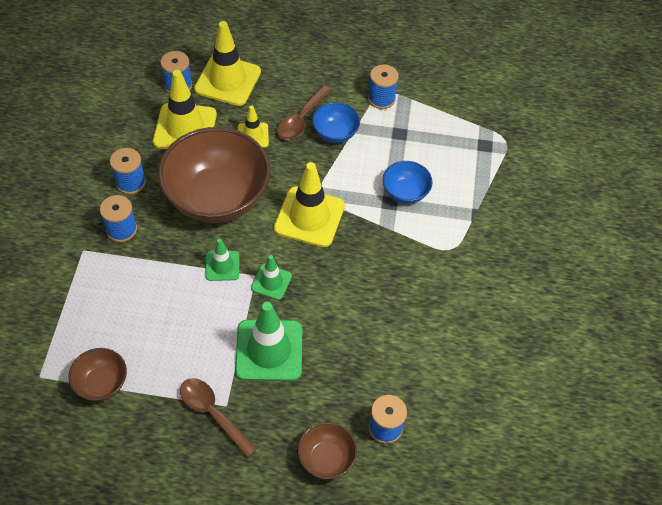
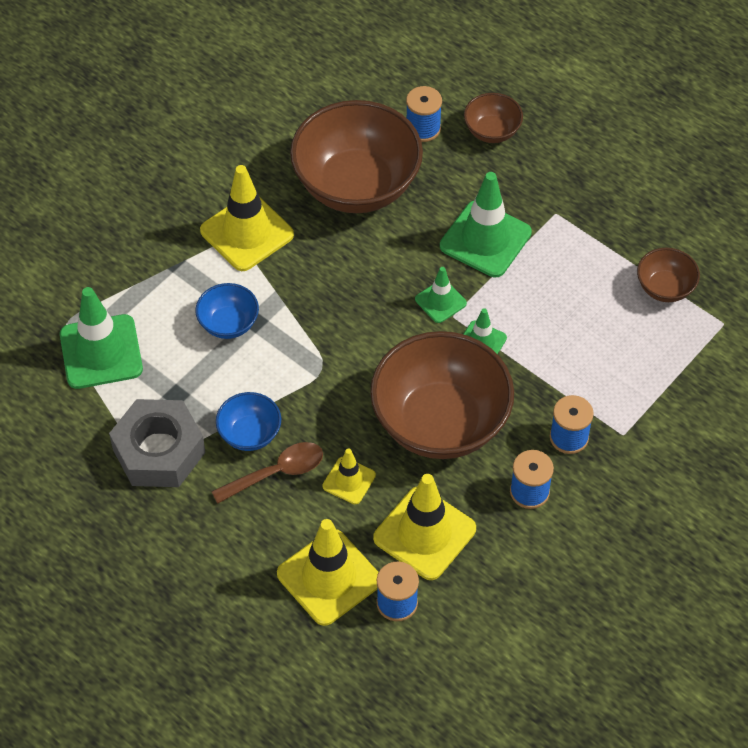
camera: 145 degrees left, 0 degrees up
brown spoon [180,378,257,458] -> none
yellow traffic cone [274,162,345,247] -> yellow traffic cone moved to [200,165,294,271]
blue spool [368,64,399,109] -> grey nut [109,399,206,487]
none -> green traffic cone [60,287,143,389]
none -> brown bowl [290,100,423,213]

